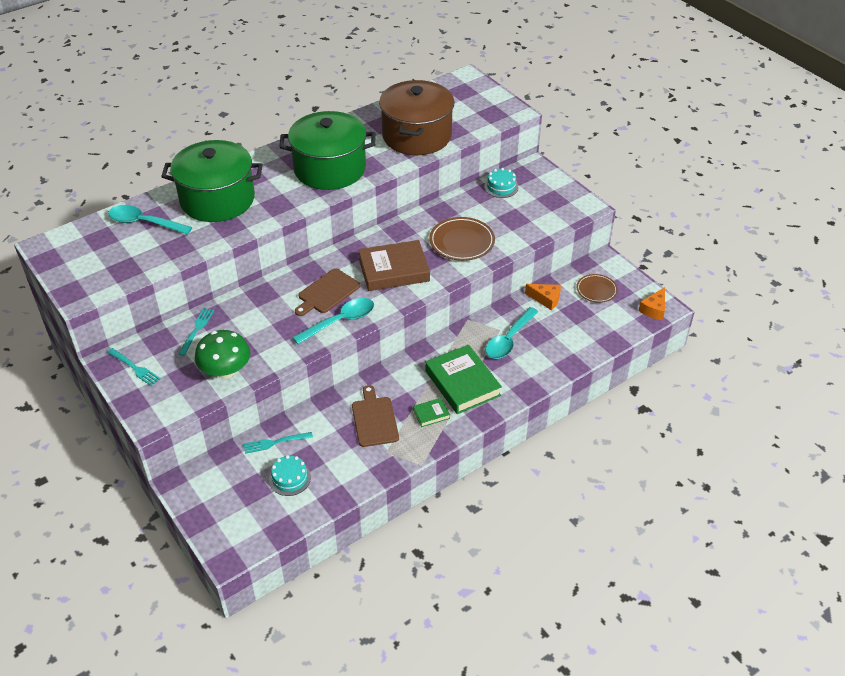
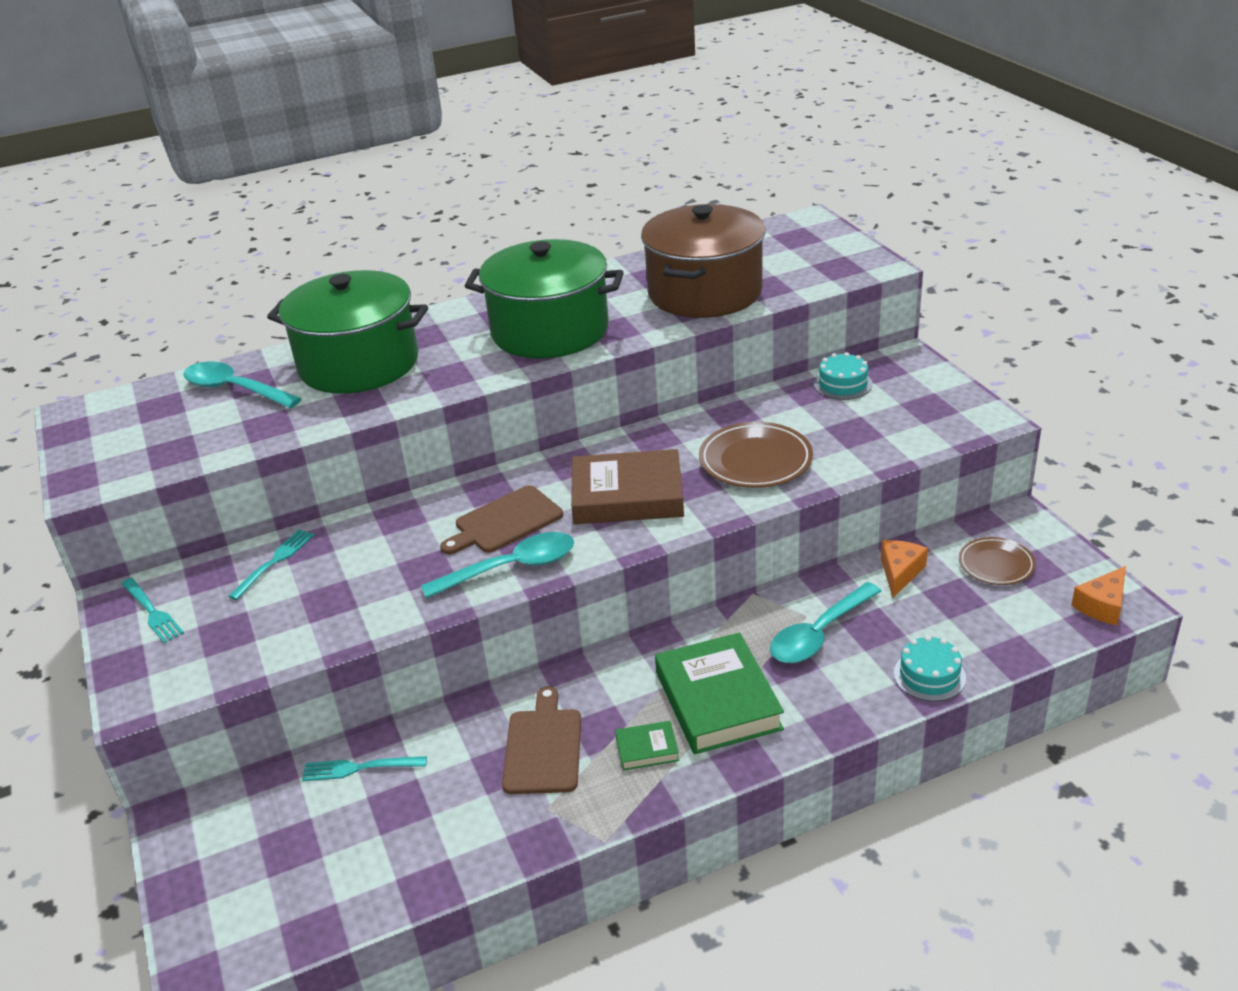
camera: 15 degrees right, 10 degrees down
green mushroom [195,330,250,378] -> none
turquoise cake [269,455,311,496] -> turquoise cake moved to [894,636,966,701]
orange cheese [525,284,561,310] -> orange cheese turned 105 degrees counterclockwise [881,540,928,598]

